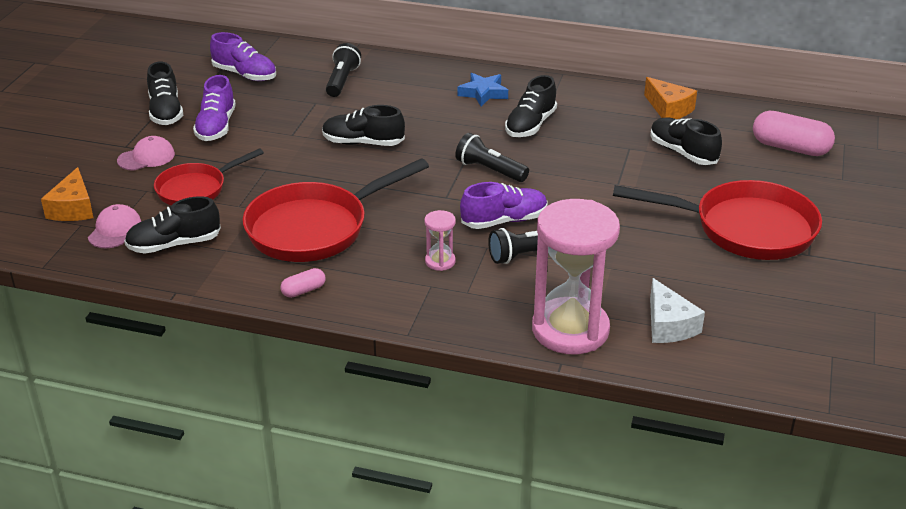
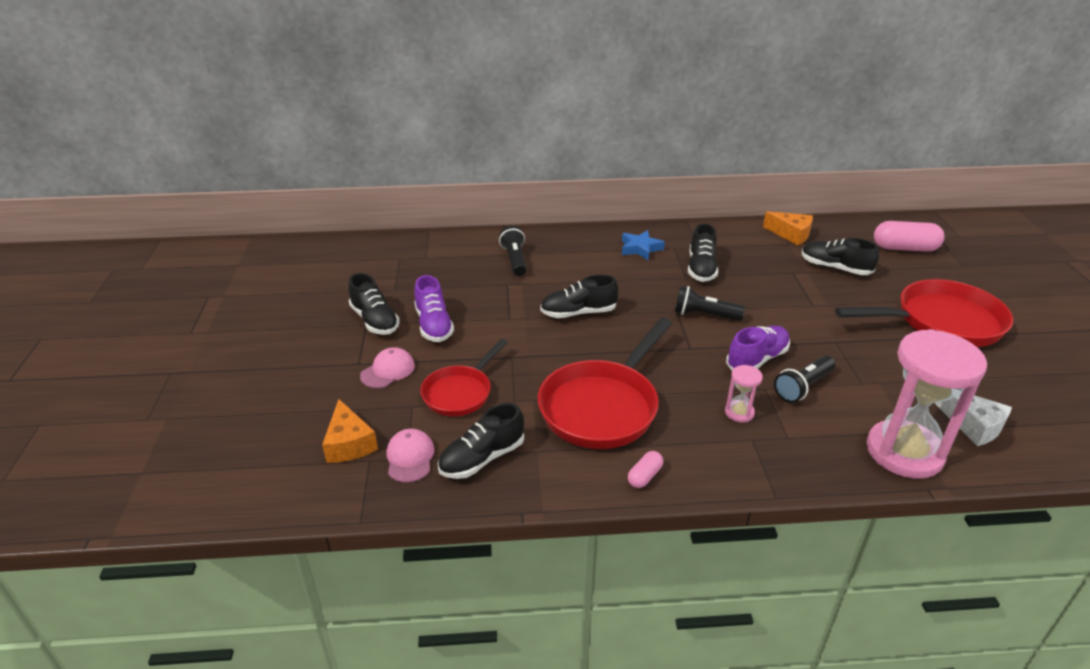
camera: 20 degrees left, 0 degrees up
purple shoe [210,32,276,81] -> none

